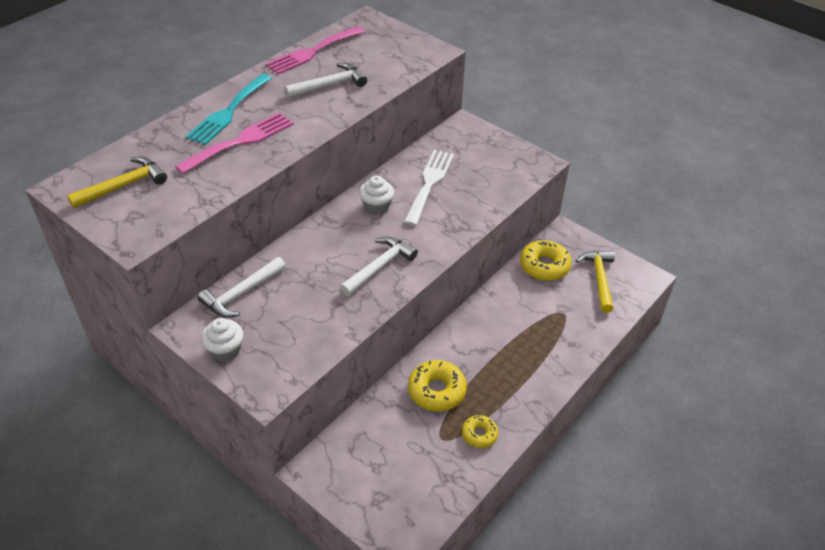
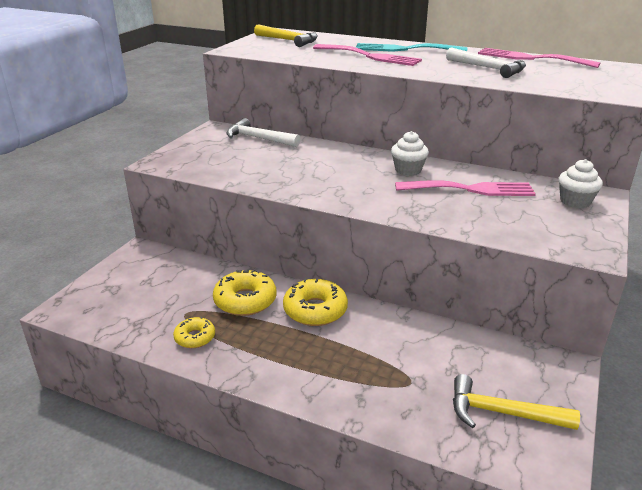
camera: 75 degrees right, 15 degrees down
white cupcake [201,318,243,362] -> white cupcake moved to [559,159,603,208]
white hammer [340,237,418,296] -> none
white fork [404,150,454,226] -> pink fork [395,180,536,196]
yellow donut [520,240,571,281] -> yellow donut moved to [283,279,348,326]
yellow hammer [576,250,615,313] -> yellow hammer turned 150 degrees counterclockwise [453,374,580,430]

